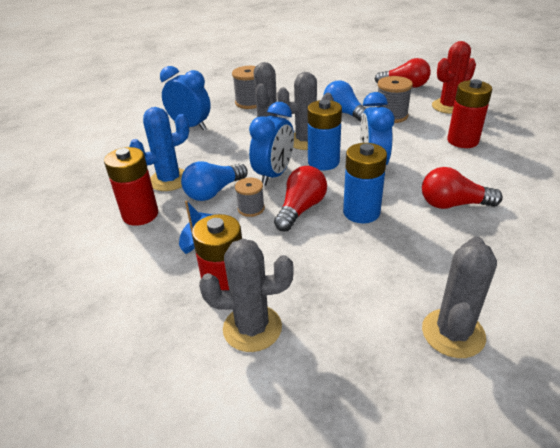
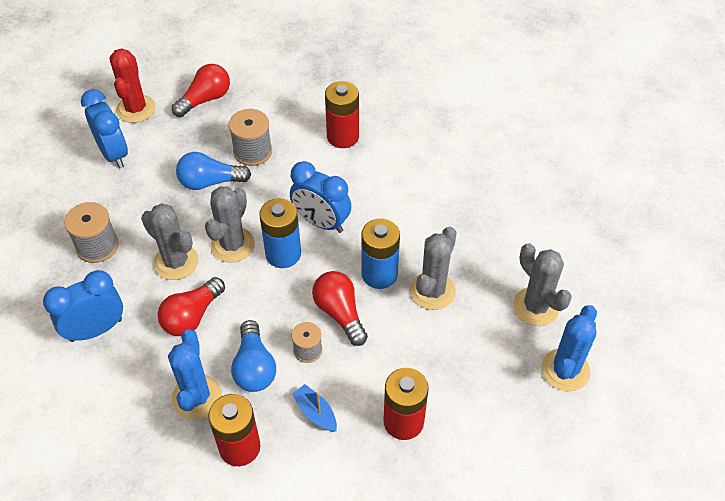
camera: 60 degrees left, 15 degrees up
grey cactus [199,239,294,352] -> grey cactus moved to [410,226,457,310]
blue clock [249,102,294,186] -> blue clock moved to [81,89,128,168]
red light bulb [422,167,503,209] -> red light bulb moved to [158,277,225,336]
red cactus [432,41,476,114] -> red cactus moved to [110,48,155,123]
none -> blue cactus [541,305,597,392]

